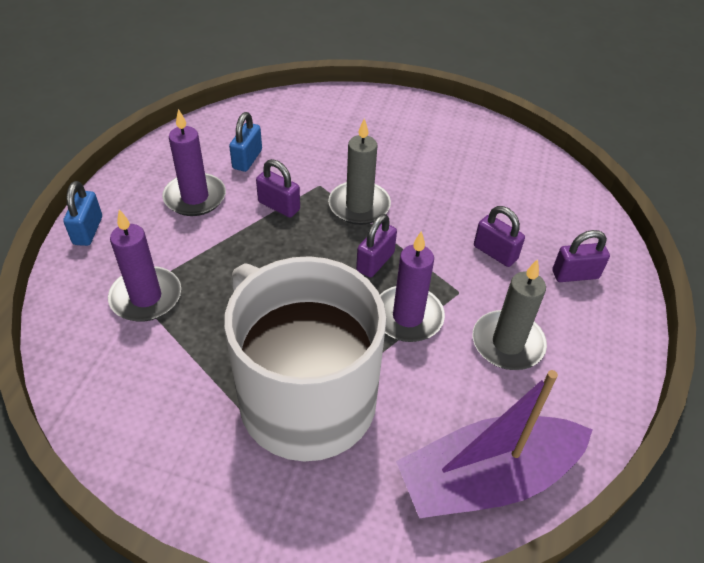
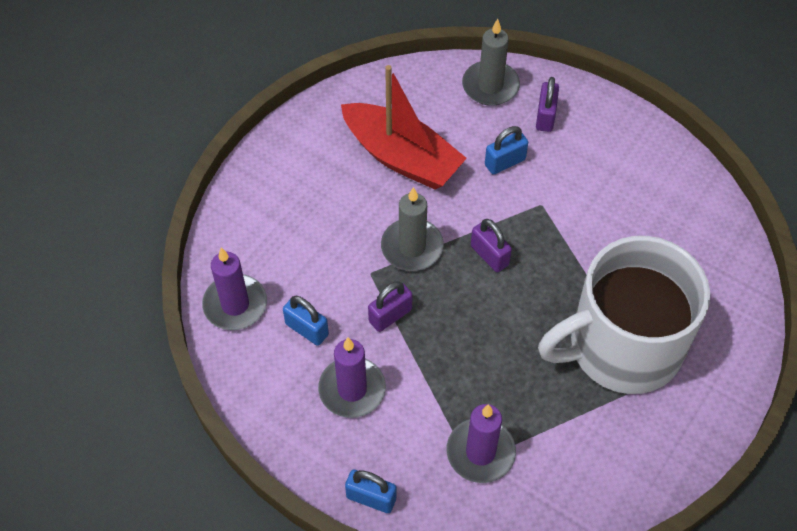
camera: 70 degrees left, 10 degrees up
purple candle [380,231,445,342] -> purple candle moved to [202,248,267,330]
purple boat [396,370,593,518] -> none
grey candle [473,259,547,370] -> grey candle moved to [462,19,520,106]
purple padlock [474,206,525,267] -> blue padlock [485,126,528,175]
none -> red boat [341,65,467,189]

